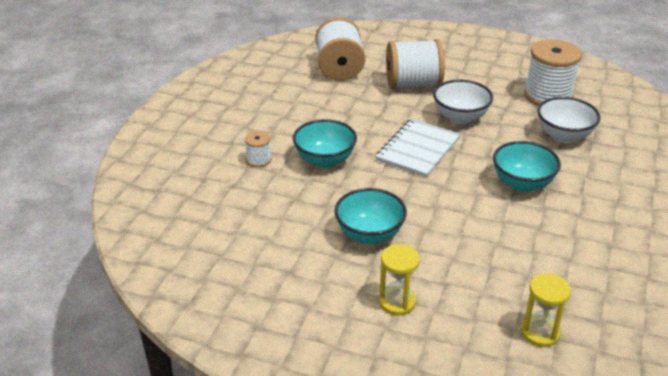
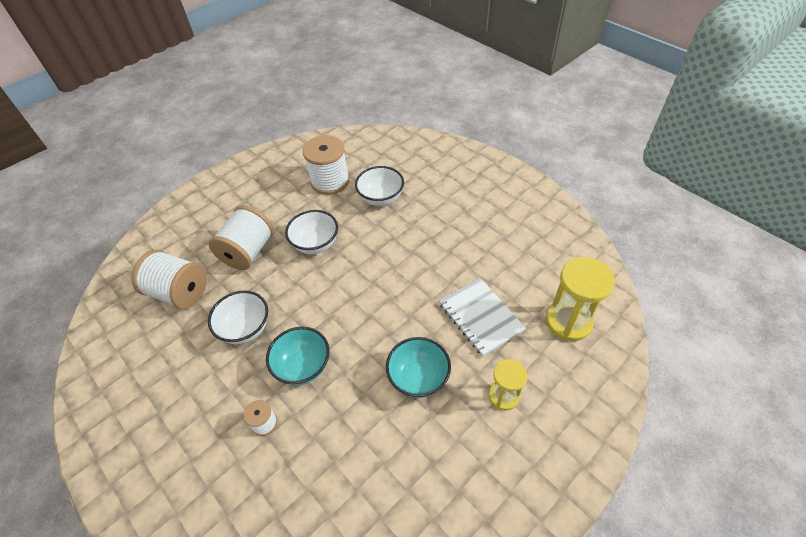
camera: 60 degrees left, 15 degrees up
white notebook [376,119,461,177] -> white notebook moved to [439,278,526,356]
turquoise bowl [493,141,561,192] -> none
yellow hourglass [521,273,571,347] -> yellow hourglass [546,257,615,341], size x1.63
none -> white bowl [208,290,268,344]

